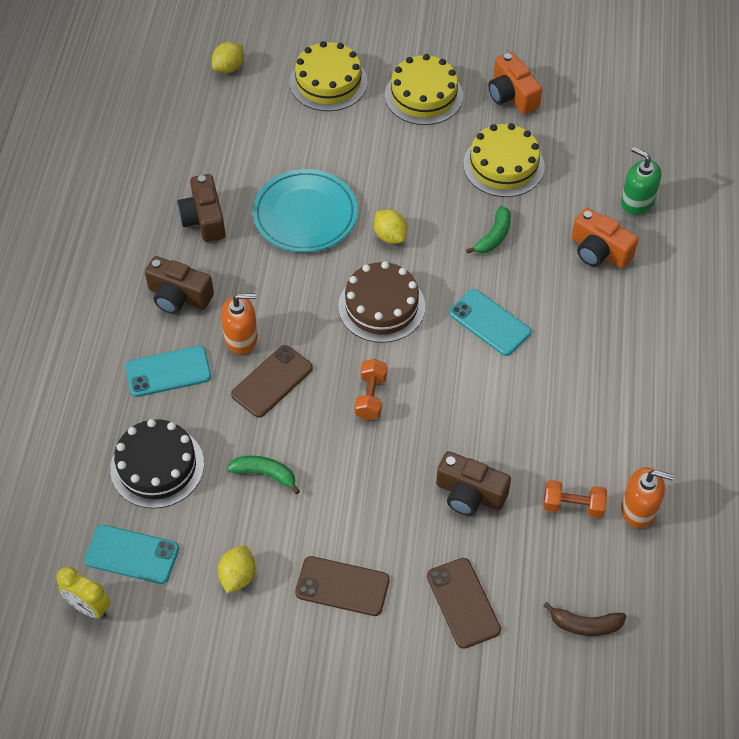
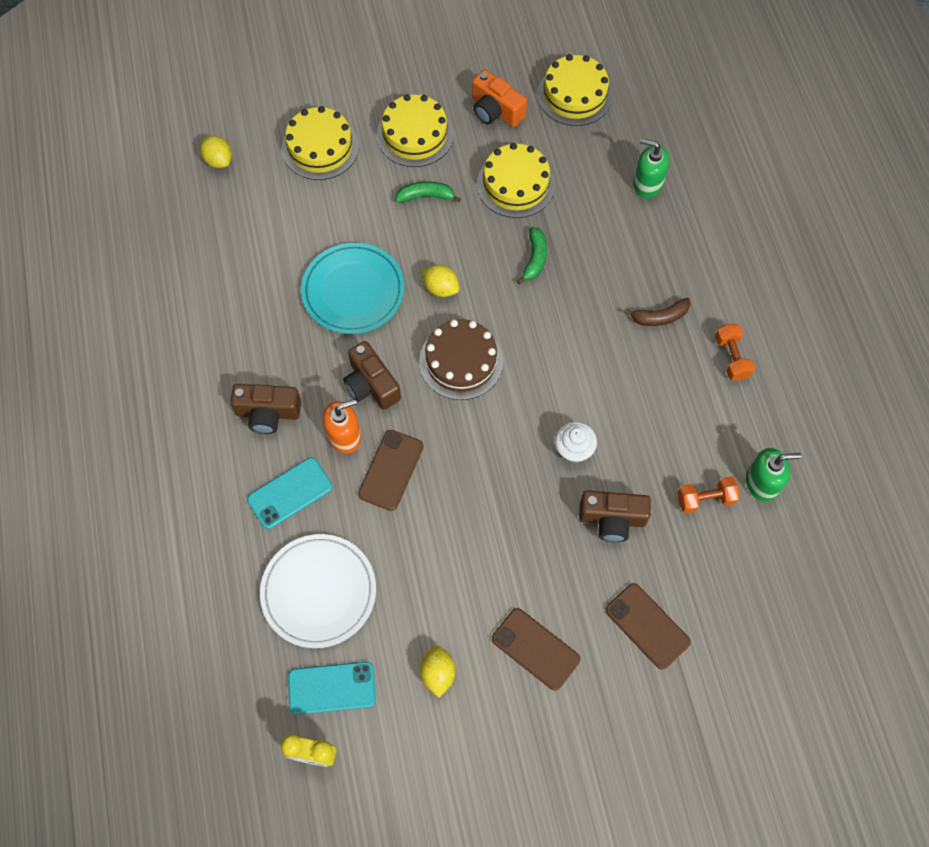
camera: 20 degrees left, 10 degrees up
black cake [110,419,204,508] -> white plate [260,534,376,648]
brown camera [177,174,225,242] -> brown camera moved to [343,341,401,410]
yellow lemon [212,42,244,73] -> yellow lemon turned 60 degrees counterclockwise [200,136,232,168]
green banana [227,456,300,495] -> green banana moved to [395,181,461,202]
brown phone [295,556,390,616] -> brown phone turned 45 degrees clockwise [492,608,580,691]
orange dumbbell [354,359,387,420] -> orange dumbbell moved to [715,324,755,381]
turquoise phone [449,289,531,356] -> none
brown banana [543,602,626,636] -> brown banana moved to [624,298,691,326]
orange camera [572,208,638,268] -> none
orange soap dispenser [621,467,674,528] -> green soap dispenser [746,448,802,502]
none -> yellow cake [537,54,613,126]
none -> white cupcake [555,422,597,463]

